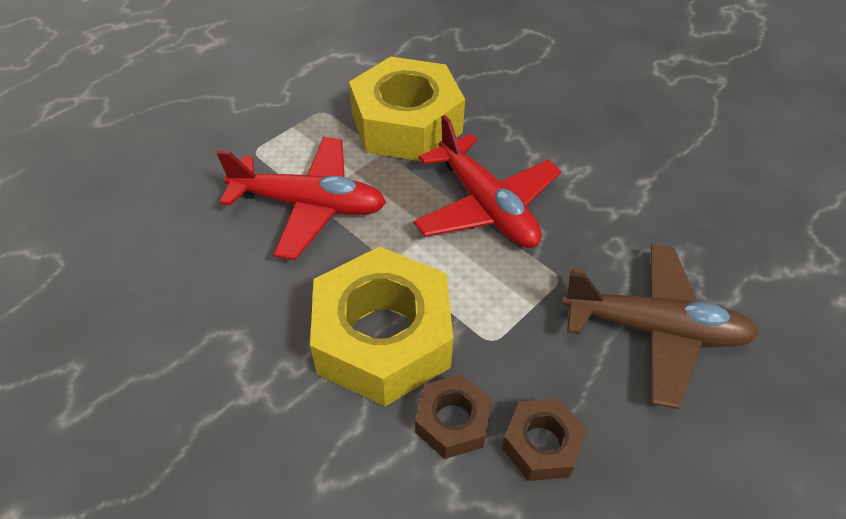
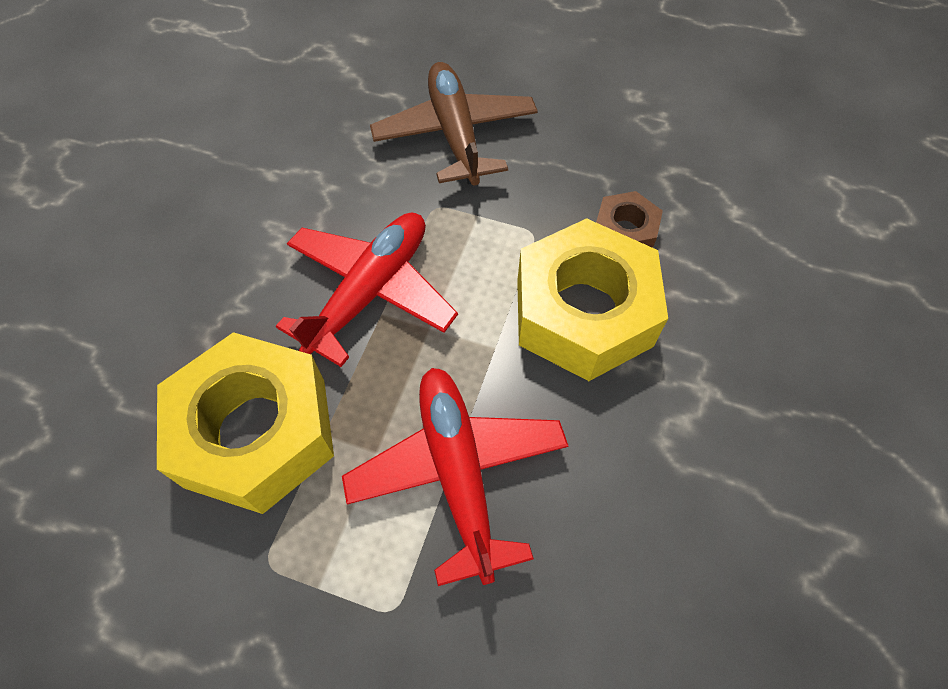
camera: 115 degrees left, 10 degrees up
brown nut [502,399,587,481] -> none

